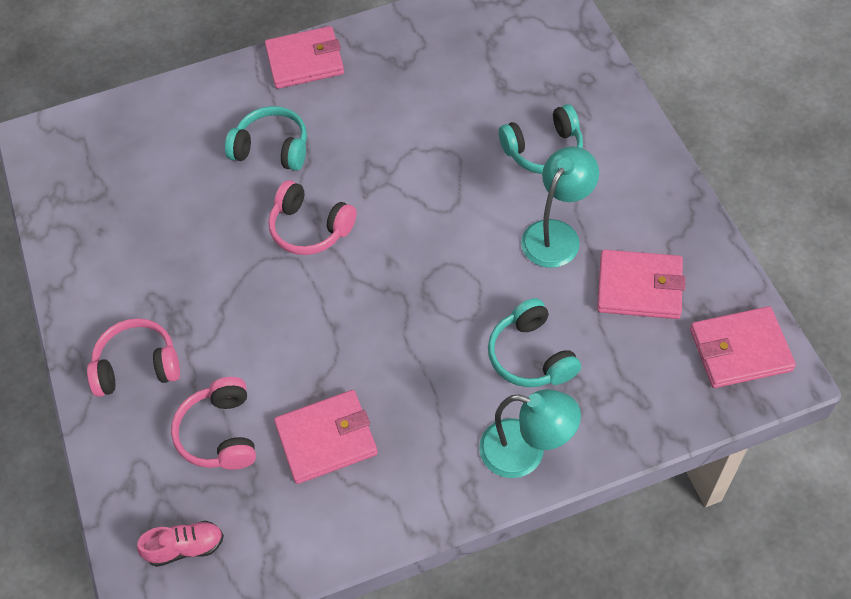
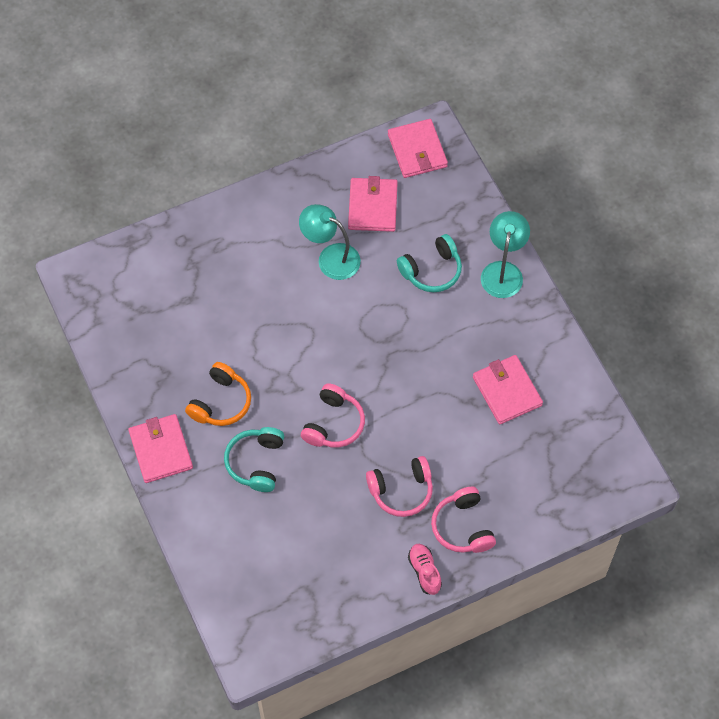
camera: 100 degrees left, 5 degrees up
pink shoe [137,521,224,567] -> pink shoe moved to [408,544,442,595]
pink headphones [171,377,256,470] -> pink headphones moved to [366,456,433,517]
turquoise headphones [499,104,583,174] -> none
none -> orange headphones [185,362,251,426]

